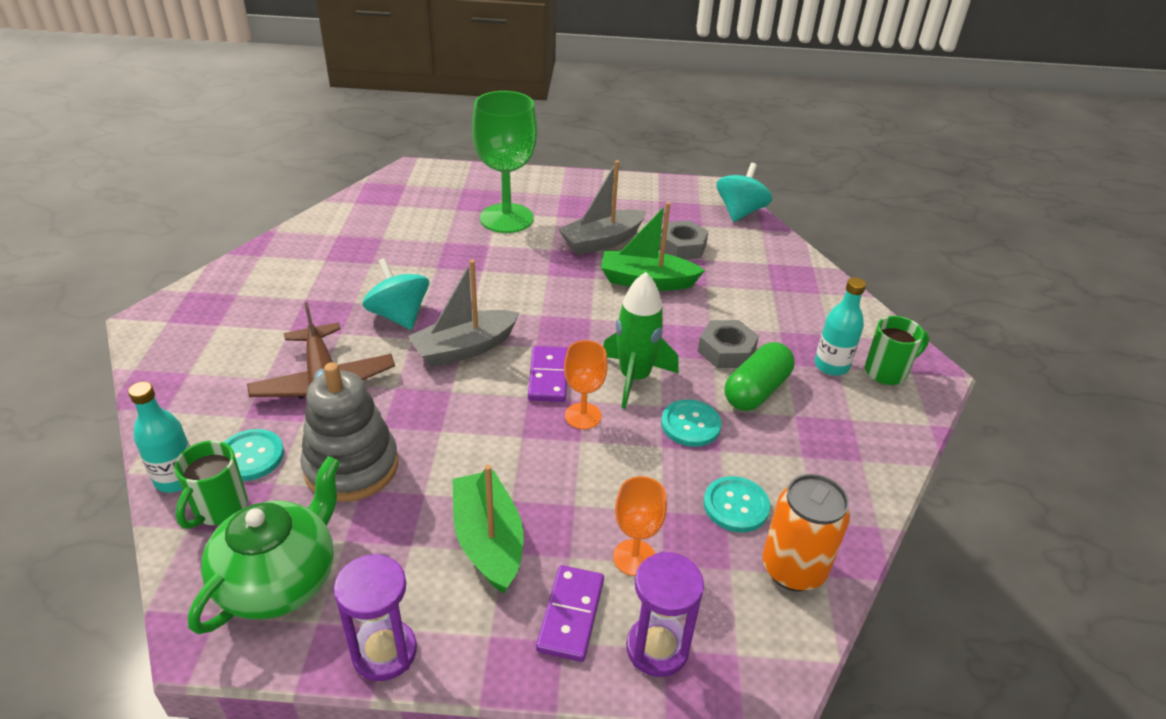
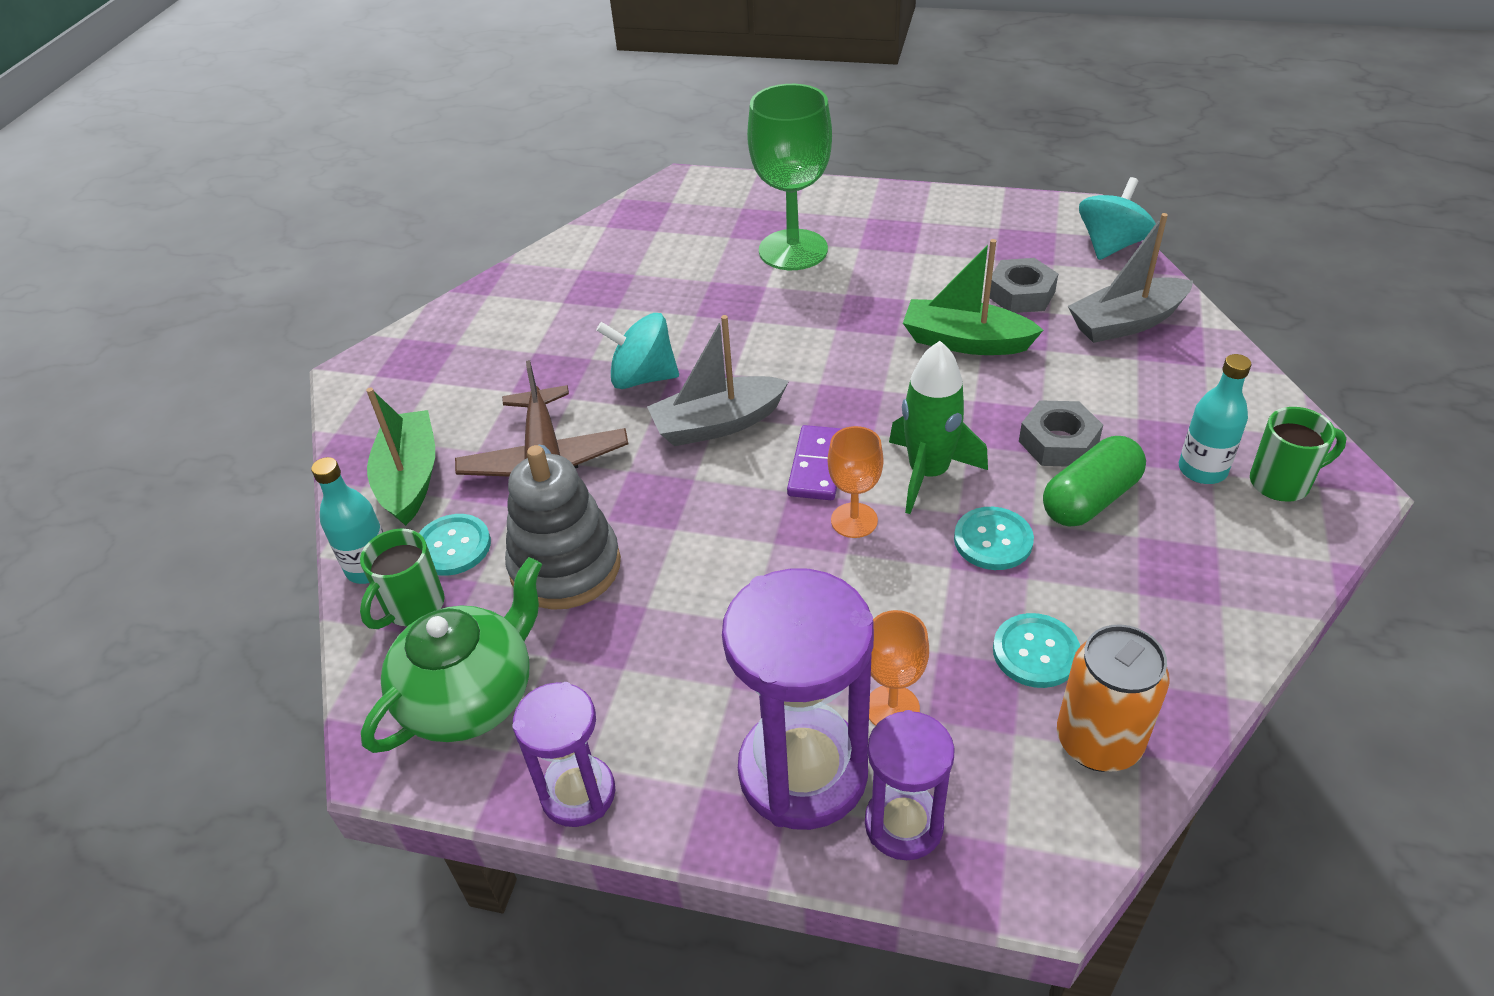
camera: 15 degrees right, 5 degrees up
turquoise spinning top [362,258,429,330] -> turquoise spinning top turned 60 degrees counterclockwise [596,313,679,389]
green boat [452,464,524,593] -> green boat moved to [366,387,435,526]
purple domino [536,565,604,662] -> purple hourglass [722,568,874,830]
grey boat [558,160,647,255] -> grey boat moved to [1068,213,1193,343]

